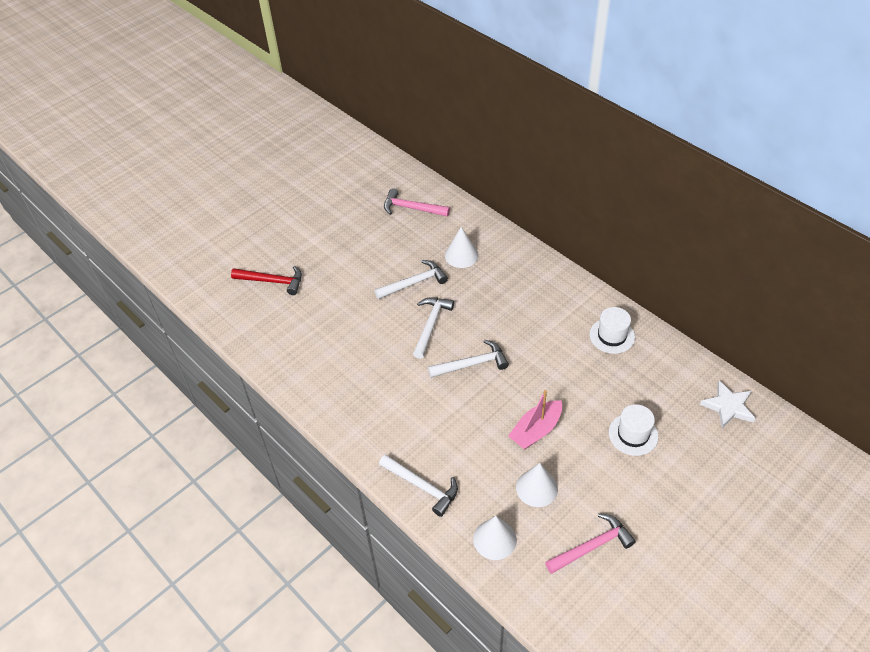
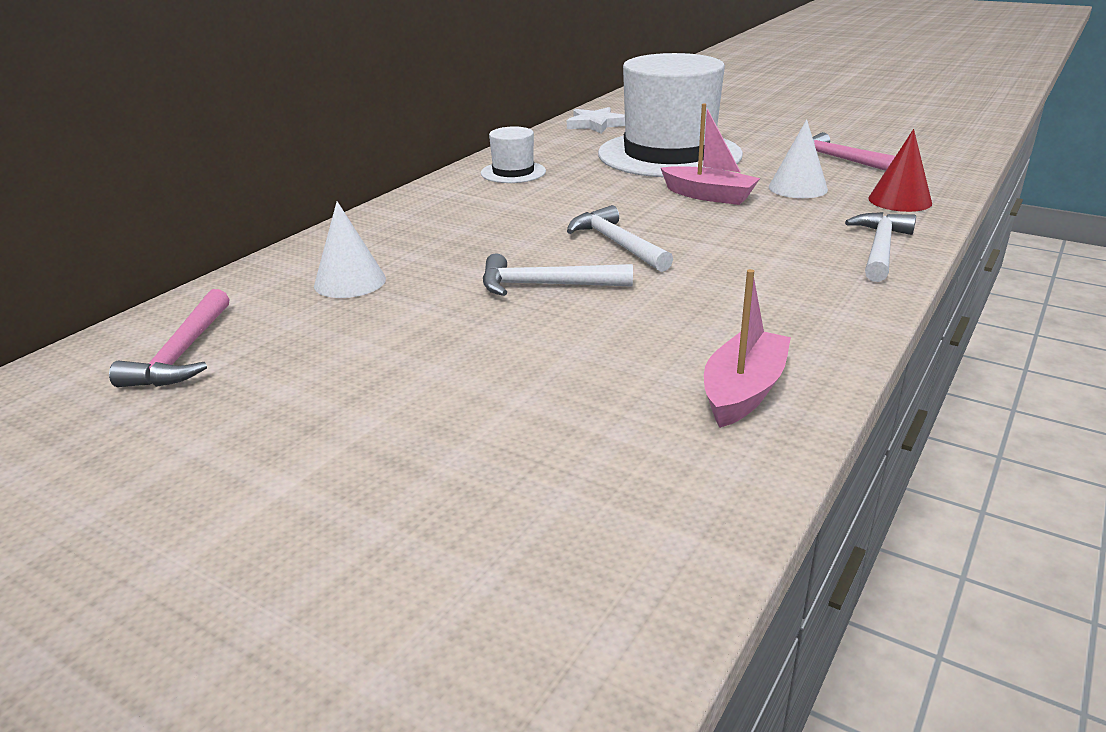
camera: 105 degrees left, 20 degrees down
red hammer [231,266,302,295] -> none
white hammer [374,260,448,299] -> none
white cone [473,516,517,560] -> red cone [868,129,932,212]
white hat [609,404,659,456] -> white hat [598,53,743,177], size x2.28
none -> pink boat [704,269,791,428]

